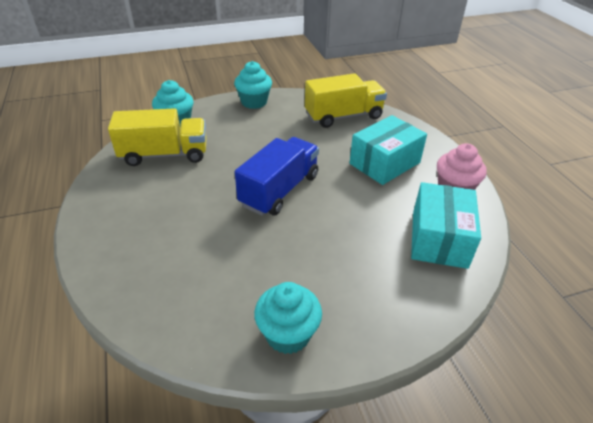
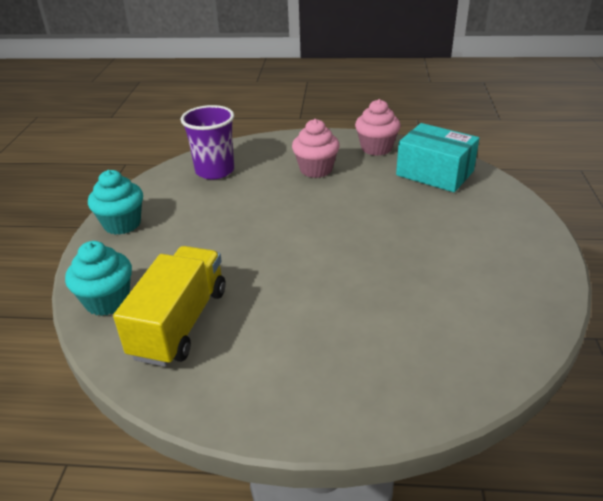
camera: 65 degrees left, 5 degrees down
blue truck [235,137,319,216] -> none
turquoise cupcake [254,282,322,354] -> none
yellow truck [305,73,387,128] -> purple cup [181,105,234,179]
turquoise box [350,115,427,185] -> pink cupcake [292,119,340,178]

